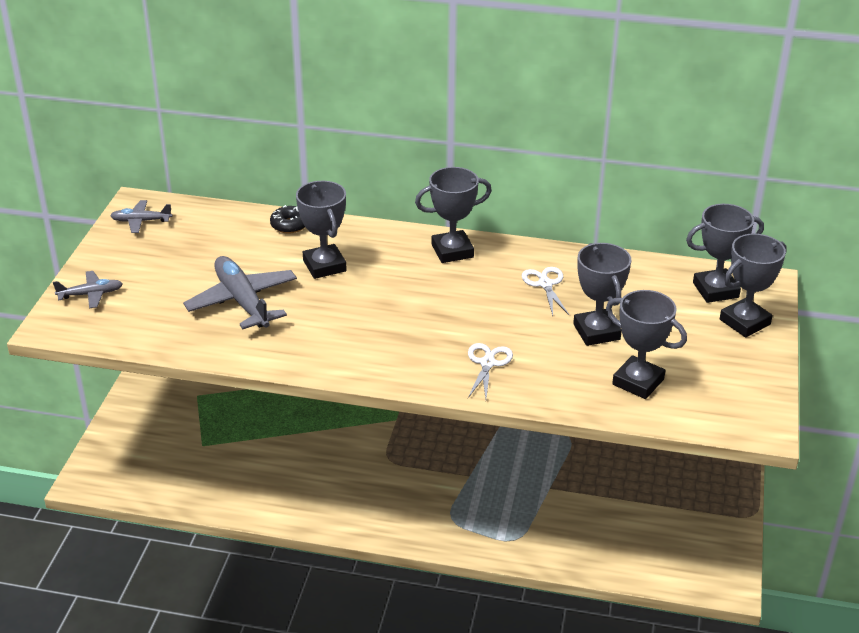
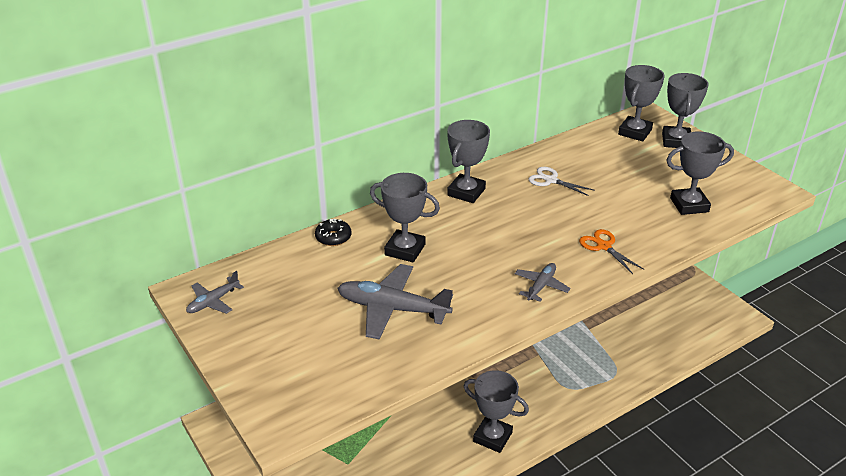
camera: 45 degrees left, 0 degrees up
grey plane [53,271,123,308] -> grey plane moved to [515,263,571,302]
white scissors [468,343,513,399] -> orange scissors [579,229,644,274]
grey trophy [573,243,631,346] -> grey trophy moved to [464,370,529,453]

